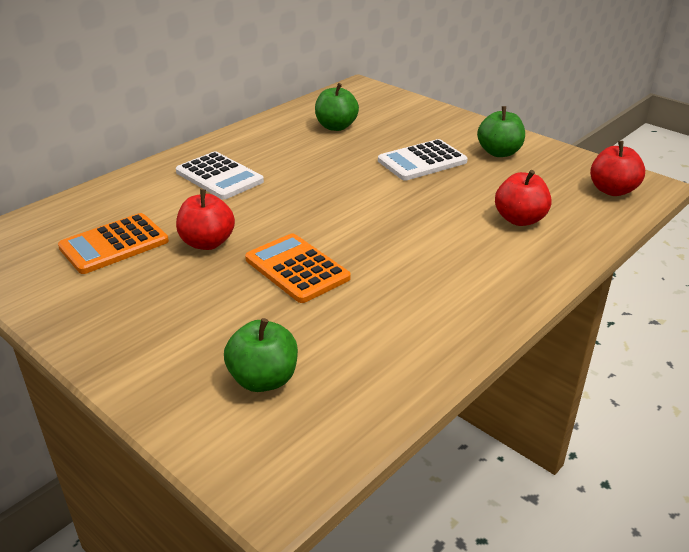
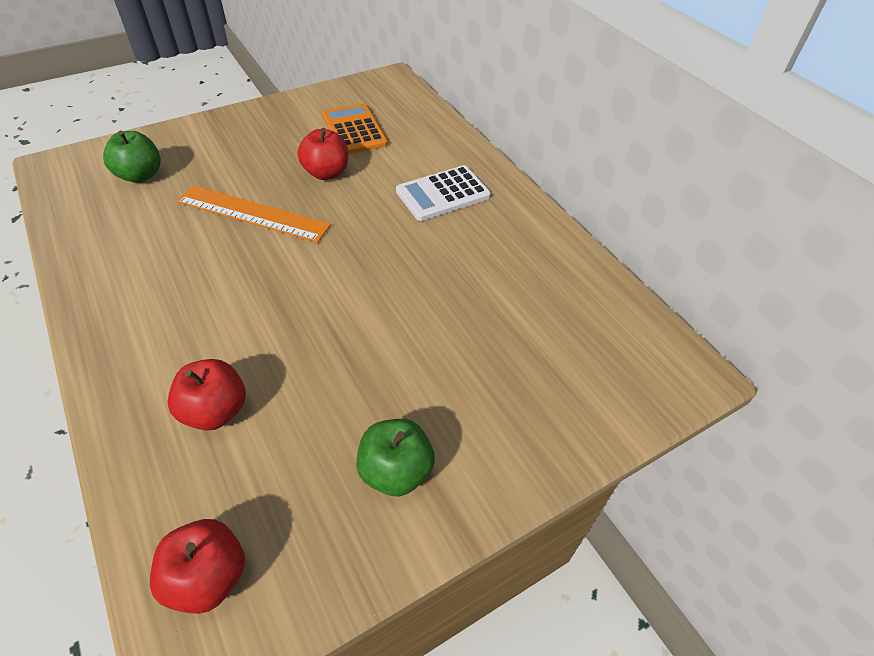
camera: 105 degrees right, 15 degrees up
orange calculator [245,233,351,303] -> orange ruler [176,185,331,243]
green apple [315,83,359,131] -> none
white calculator [378,139,468,181] -> none

